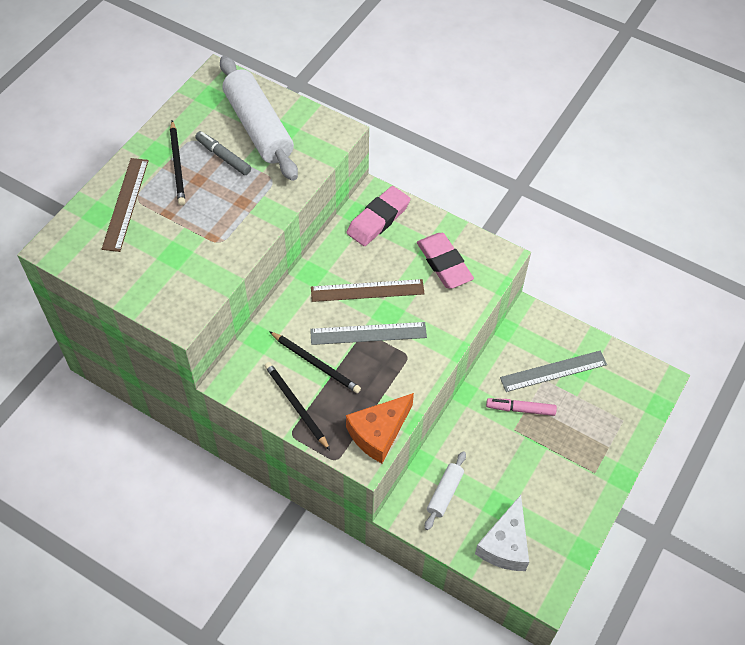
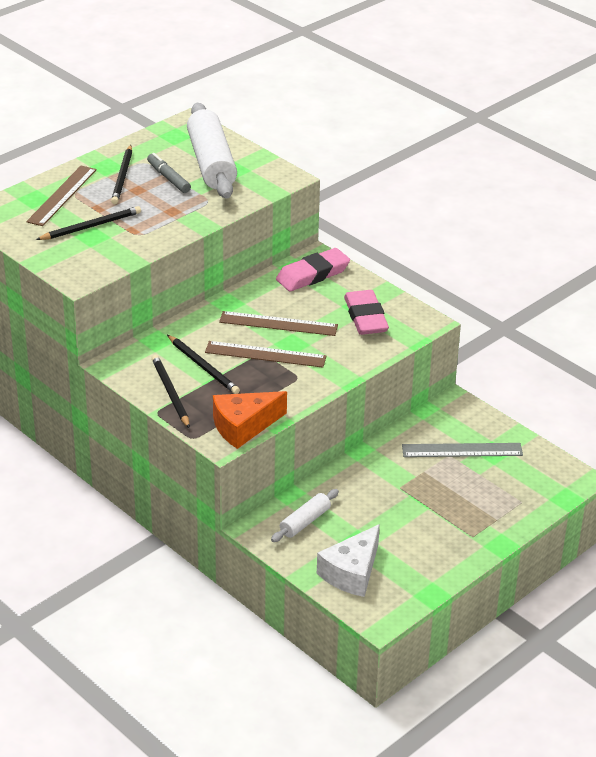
camera: 15 degrees right, 20 degrees down
grey ruler [310,322,427,345] -> brown ruler [205,341,326,368]
pink marker [486,398,557,416] -> none
none -> black pencil [36,206,141,240]

